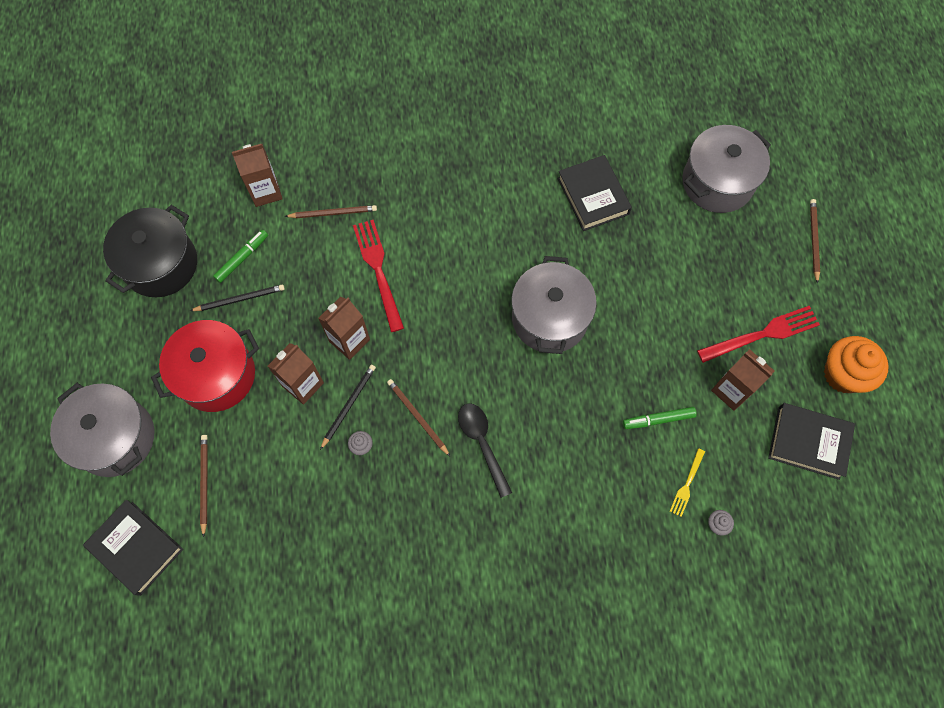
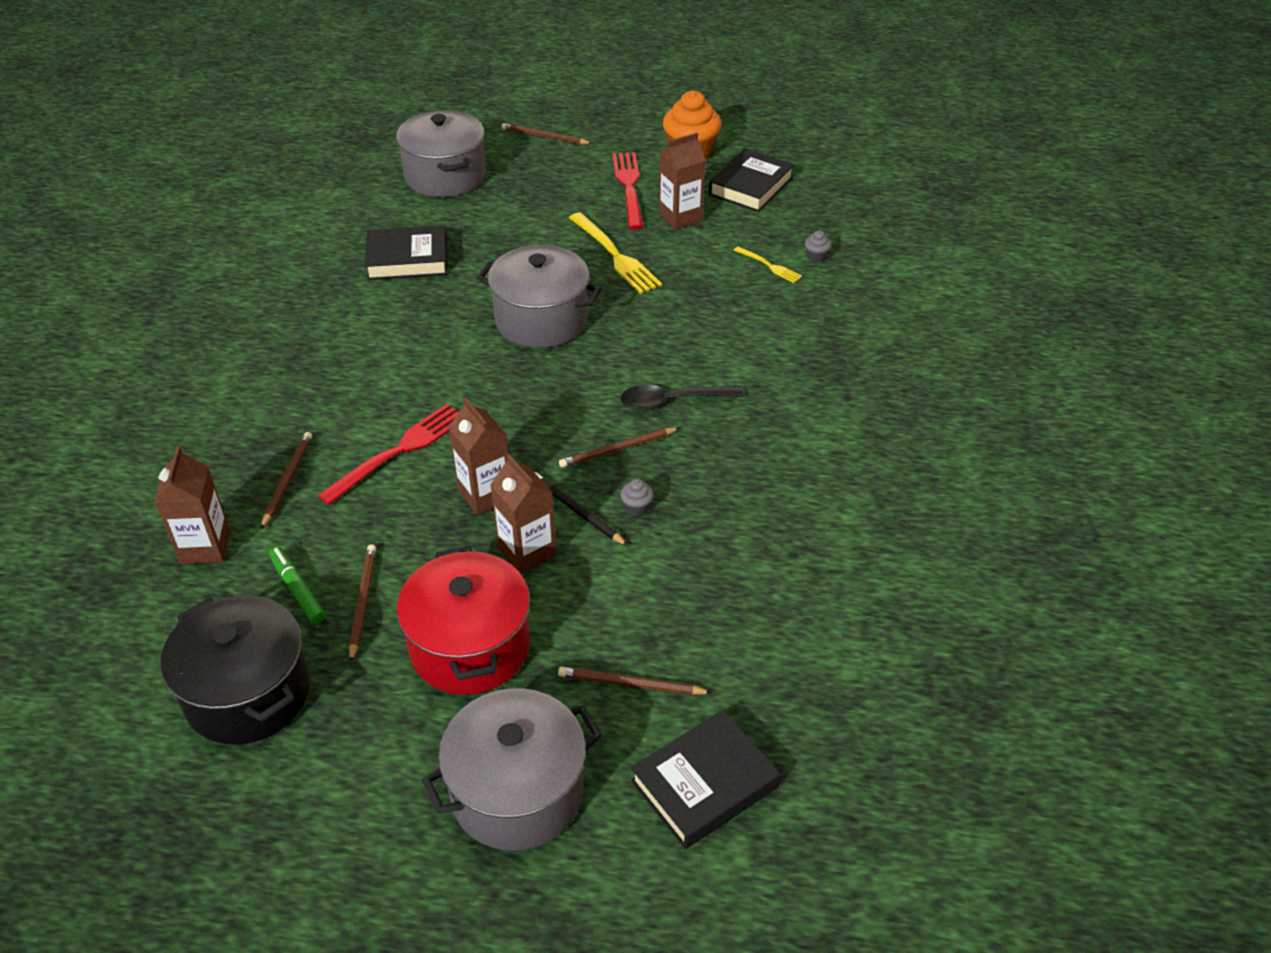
camera: 75 degrees left, 25 degrees down
black pencil [190,285,285,311] -> brown pencil [349,544,376,662]
red fork [353,220,404,332] -> red fork turned 135 degrees clockwise [317,404,459,505]
green marker [623,407,697,429] -> none
none -> yellow fork [569,212,662,294]

